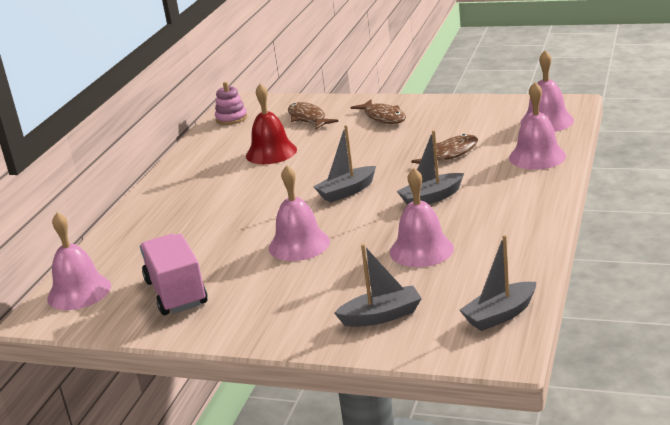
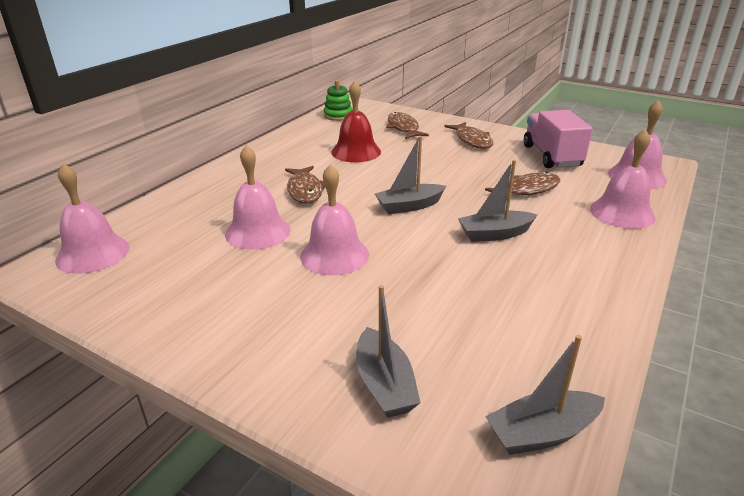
camera: 10 degrees right, 5 degrees up
pink truck [140,234,208,315] -> pink truck moved to [524,110,592,168]
pink stacking toy [215,82,247,125] -> green stacking toy [324,80,352,121]
grey boat [334,244,422,327] -> grey boat turned 75 degrees clockwise [356,285,421,418]
pink bell [390,168,454,267] -> pink bell moved to [225,145,290,250]
none -> brown fish [285,166,325,204]

